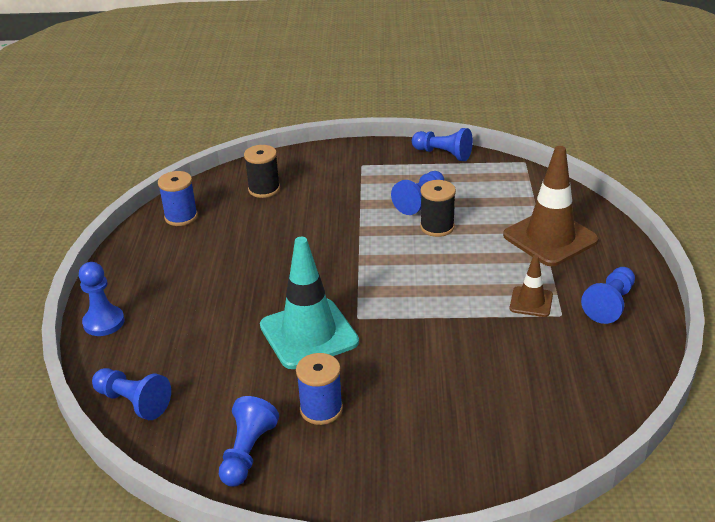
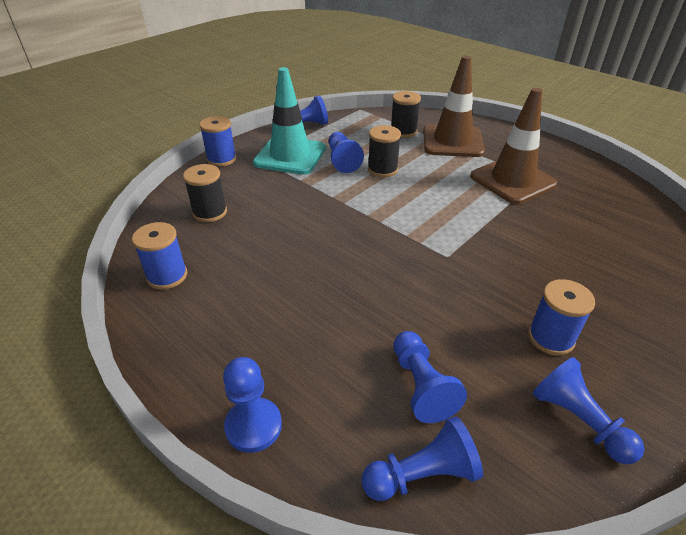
camera: 50 degrees left, 5 degrees up
turquoise traffic cone [260,237,359,369] -> turquoise traffic cone moved to [253,67,326,175]
brown traffic cone [509,255,553,317] -> brown traffic cone [470,88,557,204], size x1.98
blue pawn [581,267,635,324] -> blue pawn moved to [393,331,467,423]
none -> blue spool [199,116,237,167]
none -> black spool [391,91,421,138]

